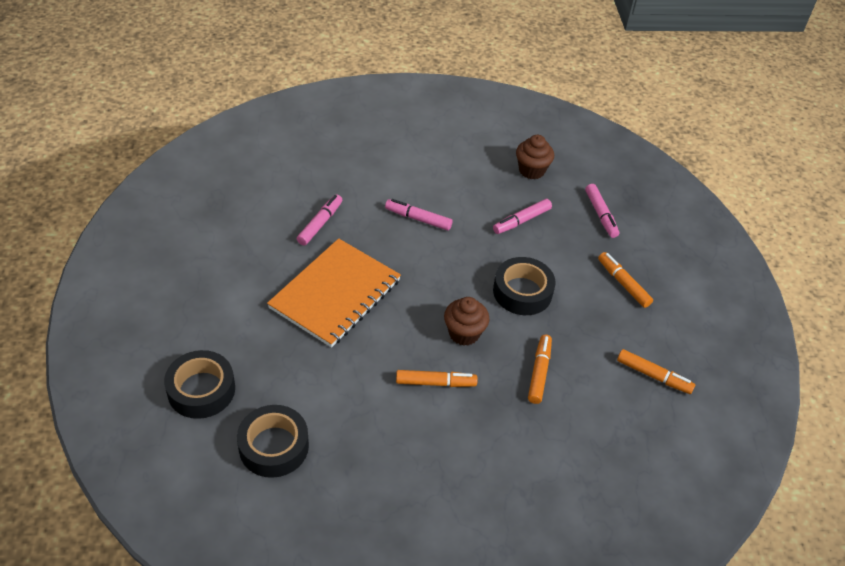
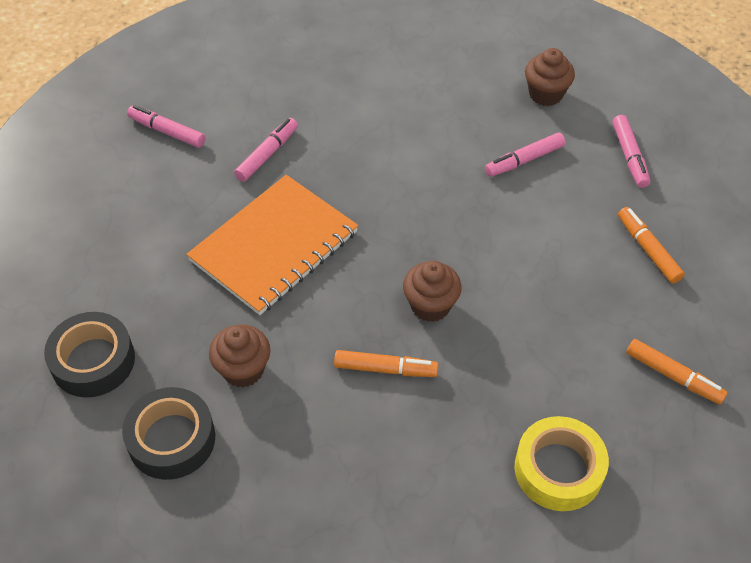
camera: 10 degrees right, 5 degrees up
pink marker [385,199,453,231] -> pink marker moved to [127,105,205,148]
black tape [493,257,556,315] -> none
orange marker [528,335,552,404] -> none
none -> brown cupcake [209,325,271,388]
none -> yellow tape [515,416,609,511]

